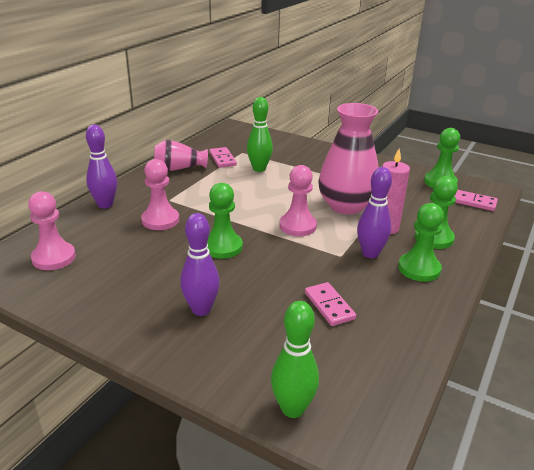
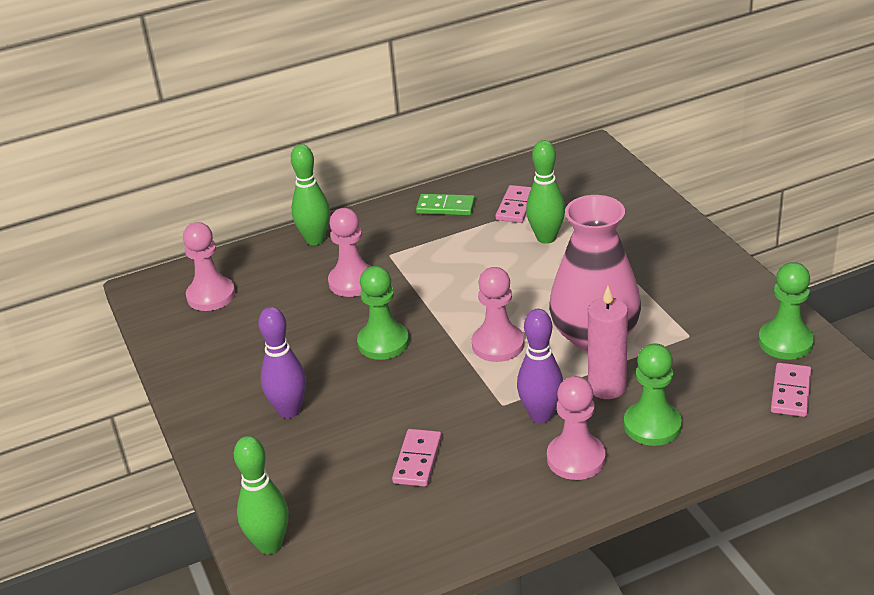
camera: 40 degrees right, 5 degrees up
purple bowling pin [86,125,117,208] -> green bowling pin [291,144,330,245]
pink vase [154,140,208,171] -> green domino [416,194,475,215]
green pawn [398,203,444,282] -> pink pawn [547,376,606,480]
pink domino [455,190,498,211] -> pink domino turned 45 degrees clockwise [771,363,811,417]

